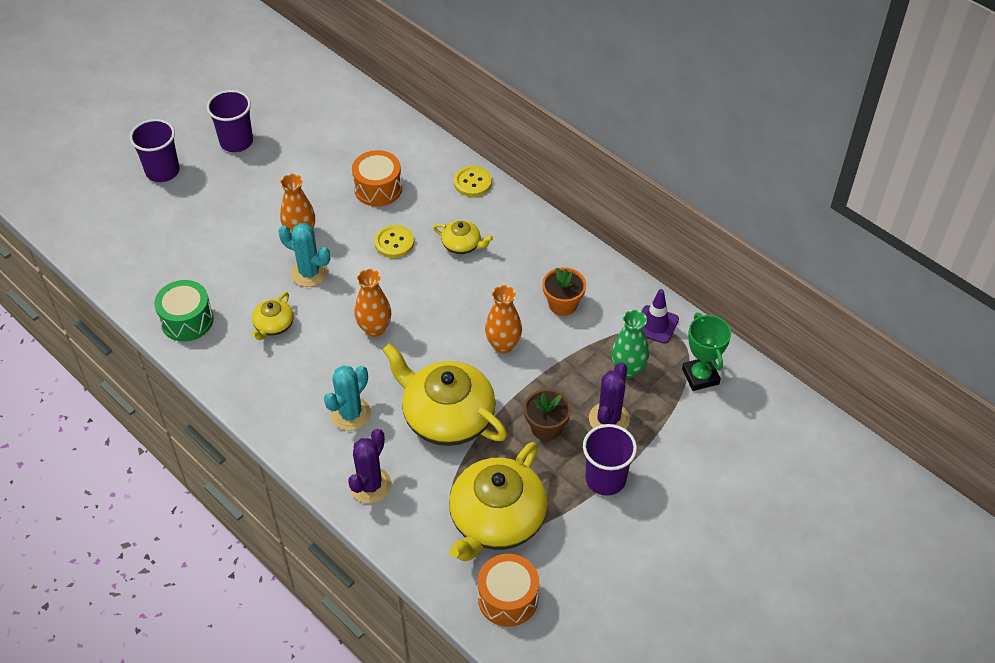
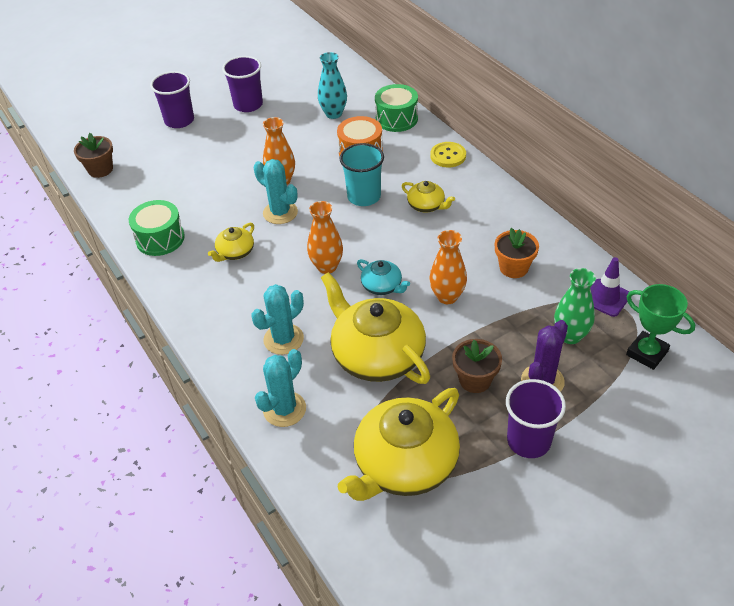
camera: 15 degrees right, 5 degrees down
purple cactus [348,429,392,504] -> turquoise cactus [255,349,306,427]
yellow button [374,225,414,258] -> turquoise cup [340,143,384,206]
orange drum [478,554,539,627] -> none
green trophy [682,313,731,391] -> green trophy turned 45 degrees counterclockwise [626,284,695,370]
none -> brown flower pot [74,133,113,178]
none -> turquoise vase [318,52,347,119]
none -> turquoise teapot [357,259,410,295]
none -> green drum [375,84,418,132]

